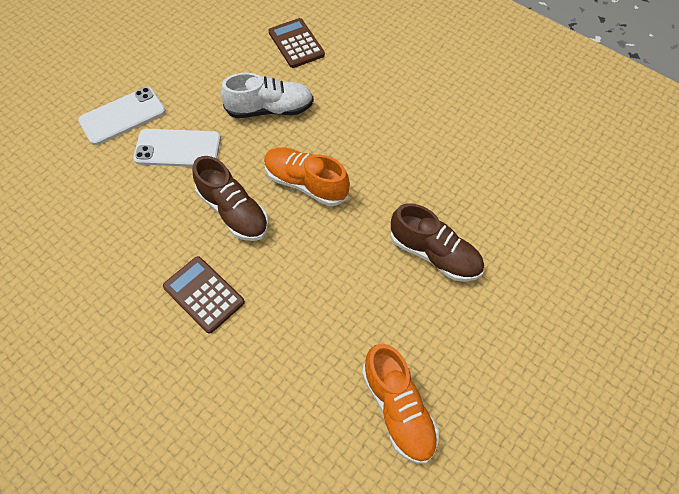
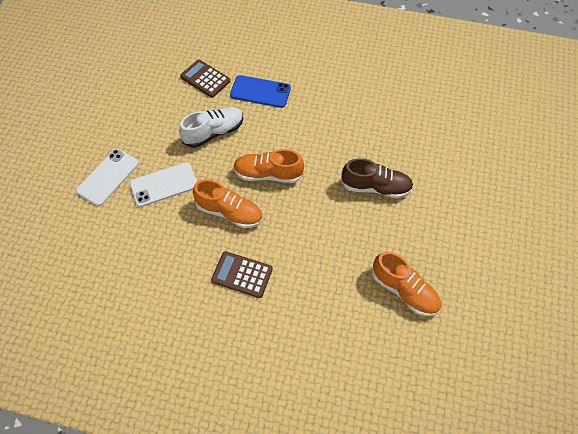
camera: 25 degrees left, 0 degrees up
brown shoe [192,156,269,241] -> orange shoe [193,179,263,228]
none -> blue phone [230,75,291,108]

